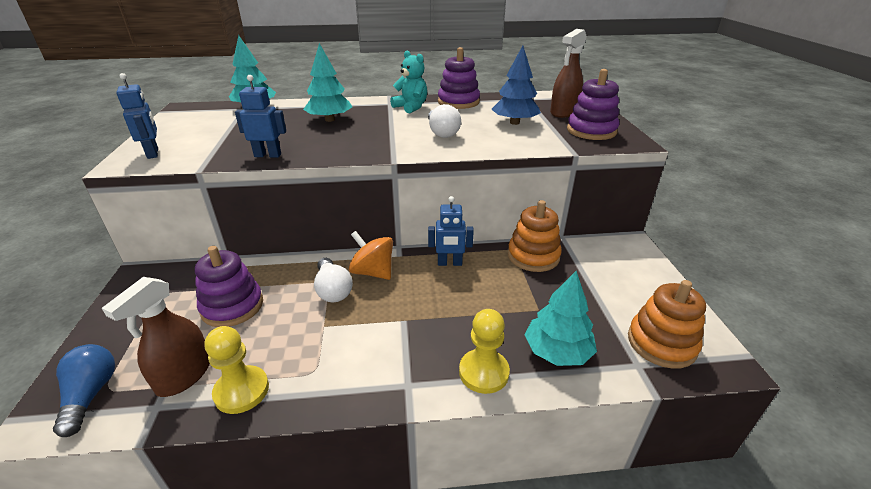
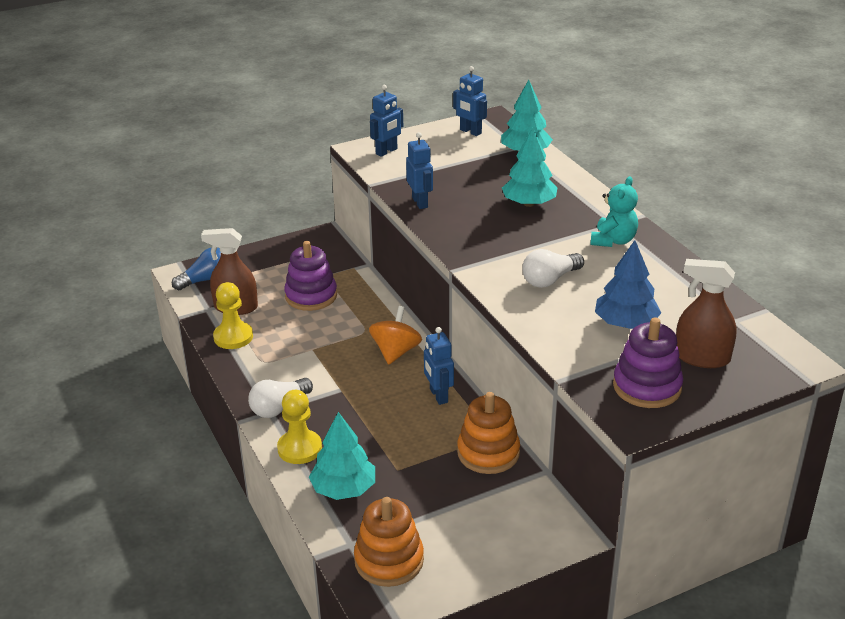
camera: 70 degrees right, 0 degrees up
white light bulb [314,258,353,302] -> white light bulb moved to [248,378,313,418]
purple stacking toy [438,47,480,109] -> none
none -> blue robot [453,66,487,136]

